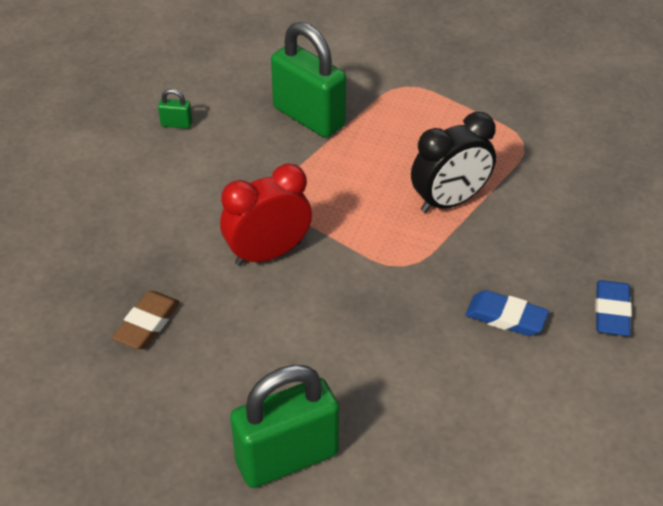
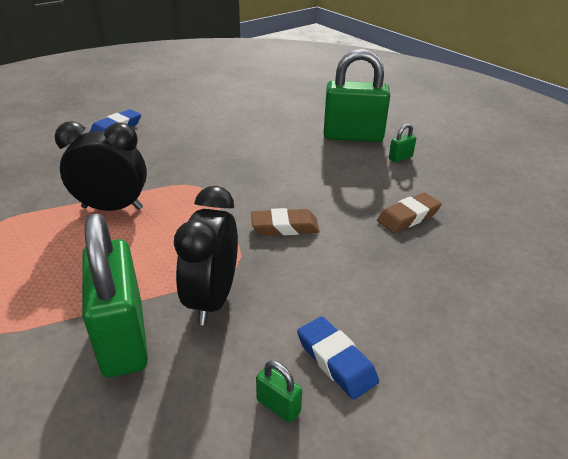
camera: 150 degrees left, 10 degrees down
red clock [220,164,312,266] -> brown eraser [251,208,320,235]
blue eraser [465,290,549,336] -> blue eraser moved to [297,316,379,399]
none -> black clock [174,186,238,325]
none -> green padlock [389,124,416,163]

